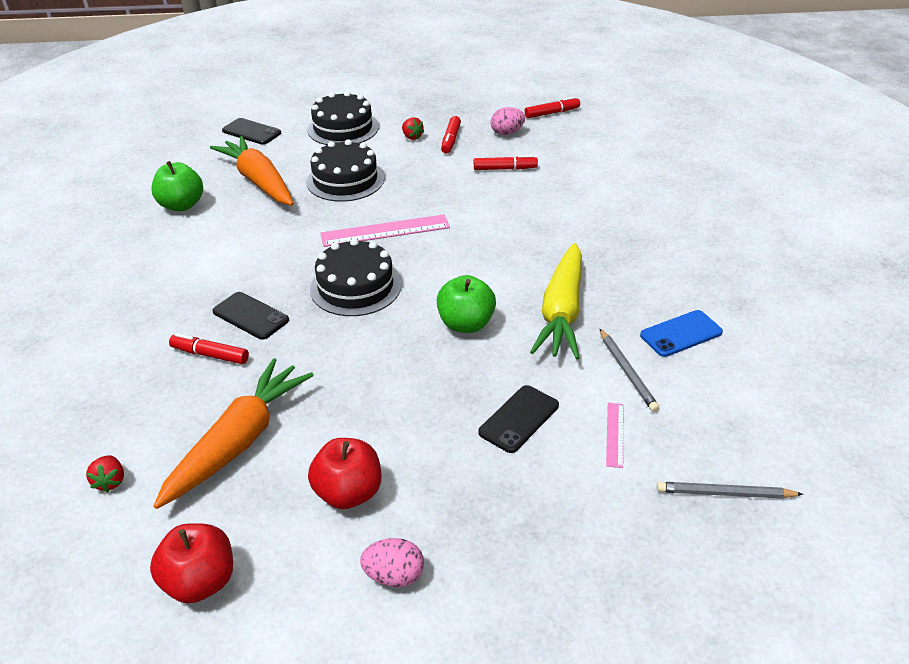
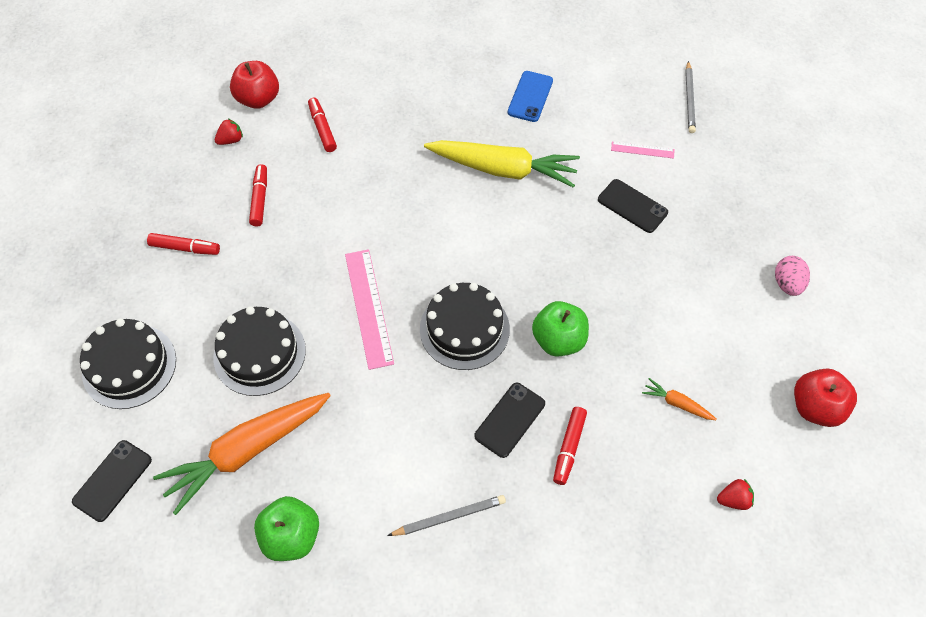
camera: 90 degrees left, 20 degrees up
orange carrot [153,358,314,509] -> orange carrot [642,378,717,420], size x0.42
red apple [308,438,381,509] -> red apple moved to [230,61,279,109]
red strawberry [402,117,424,140] -> red strawberry moved to [215,119,243,145]
green apple [437,275,496,333] -> green apple moved to [532,301,589,357]
pink egg [491,107,525,135] -> none
red marker [525,97,580,118] -> red marker moved to [308,98,337,152]
grey pencil [599,328,659,412] -> grey pencil moved to [387,495,506,536]
blue phone [640,310,723,357] -> blue phone turned 45 degrees clockwise [508,71,553,122]

